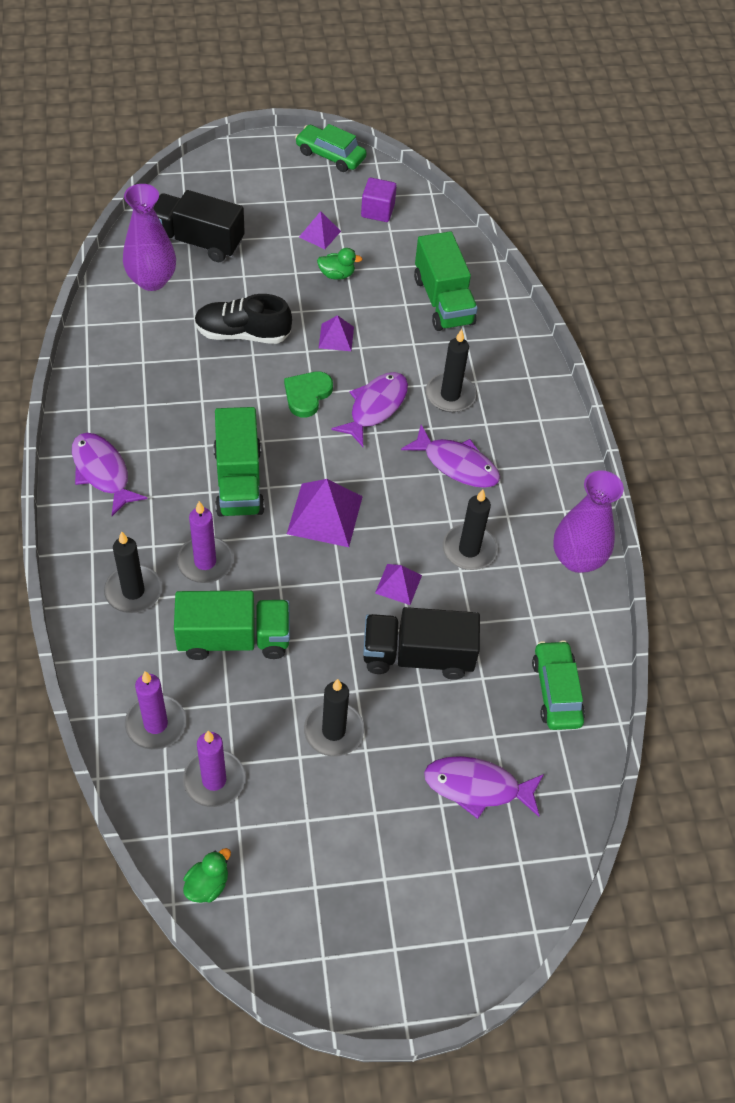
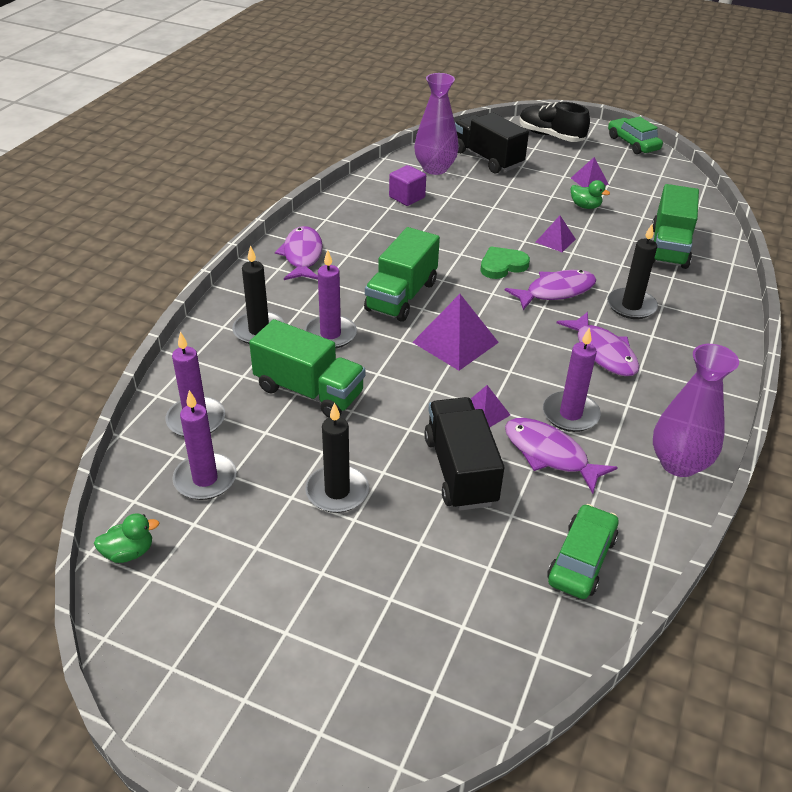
camera: 35 degrees right, 15 degrees down
black shoe [194,294,292,344] -> black shoe moved to [519,102,590,142]
purple cube [361,178,397,222] -> purple cube moved to [389,165,426,206]
black truck [363,607,480,680] -> black truck turned 45 degrees clockwise [424,397,504,511]
purple fish [424,756,544,819] -> purple fish moved to [505,418,618,494]
black candle [443,489,497,570] -> purple candle [543,327,601,432]

